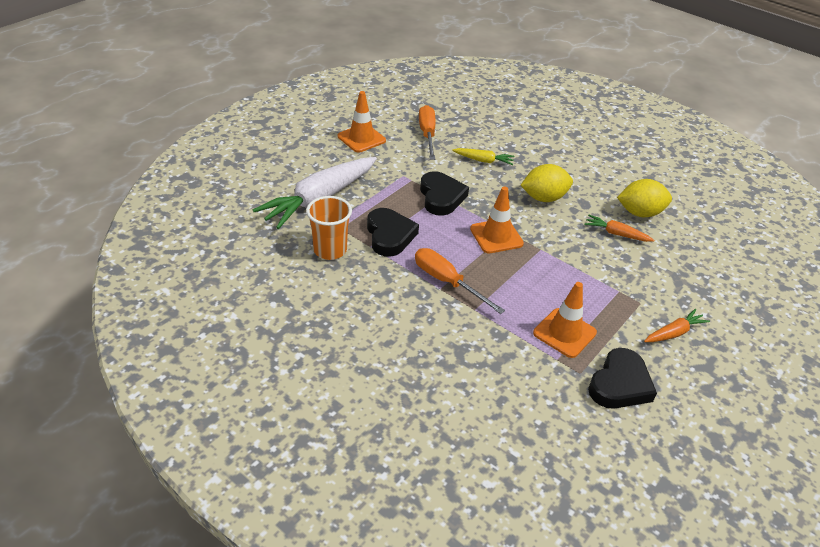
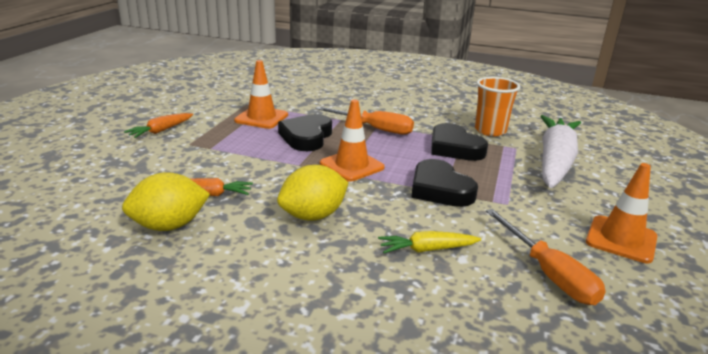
camera: 160 degrees right, 15 degrees down
black heart [588,348,657,409] -> black heart moved to [278,114,332,151]

